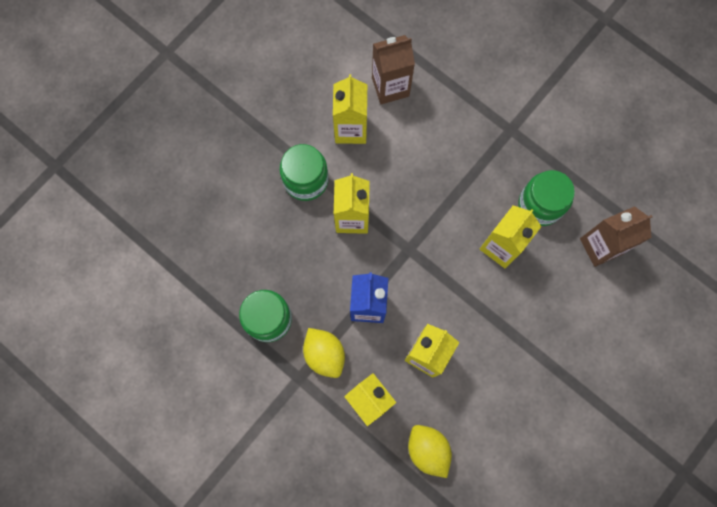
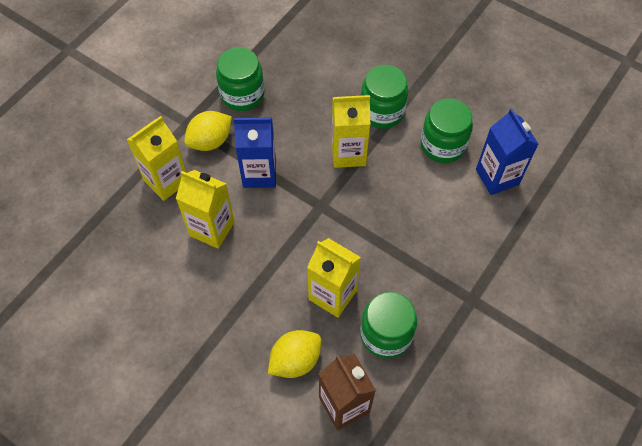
camera: 85 degrees right, 15 degrees down
yellow carton [333,74,367,144] -> green jar [421,98,473,163]
brown carton [372,35,415,104] -> blue carton [476,108,538,195]
yellow lemon [408,425,452,478] -> yellow lemon moved to [268,330,321,378]

